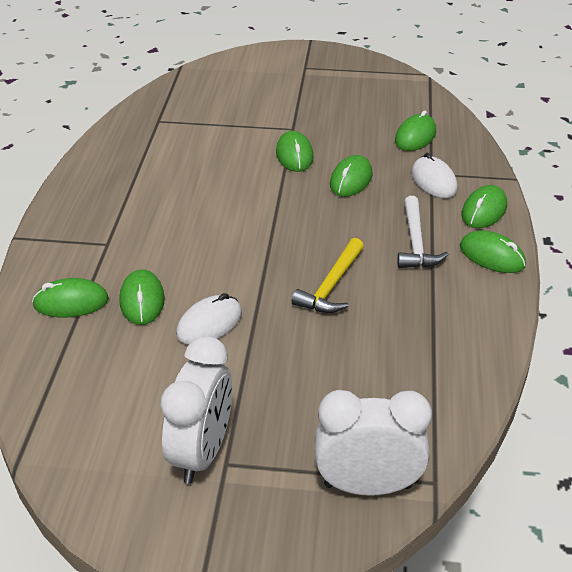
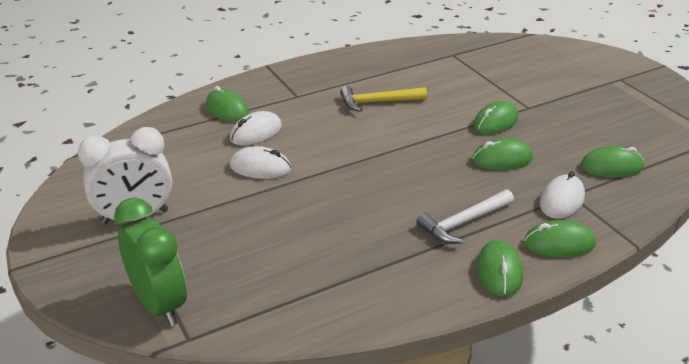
camera: 55 degrees right, 5 degrees down
green mouse [119,269,165,325] -> white mouse [230,111,282,145]
yellow hammer [292,238,364,313] -> yellow hammer moved to [340,86,427,112]
white clock [315,390,432,496] -> green clock [114,198,187,326]

